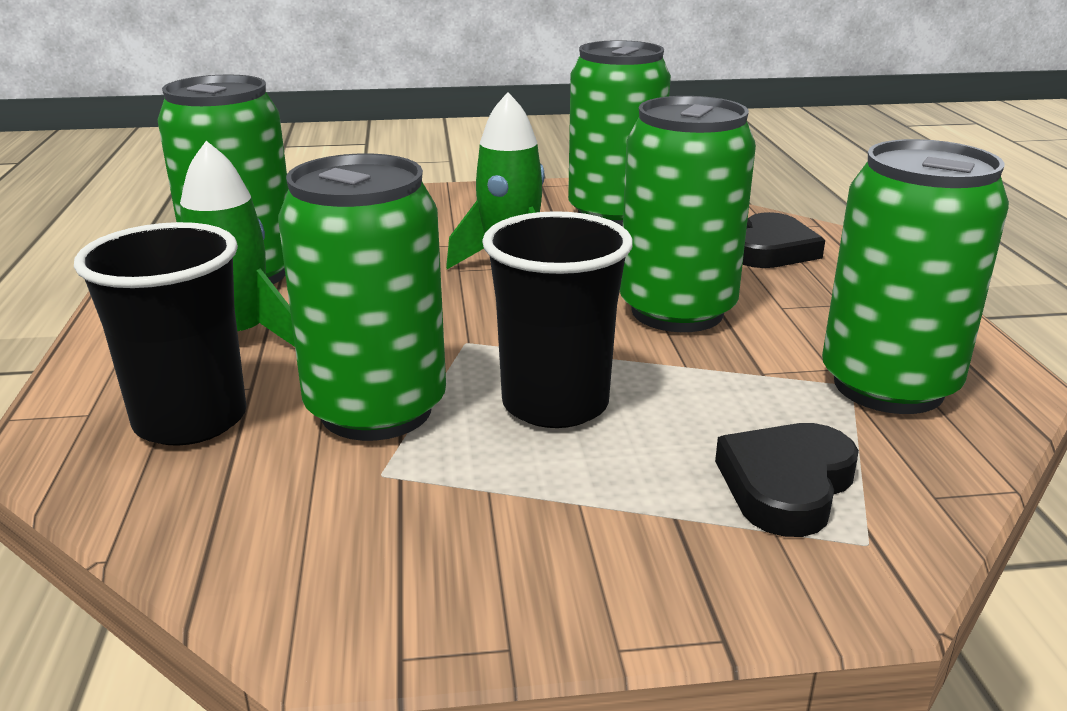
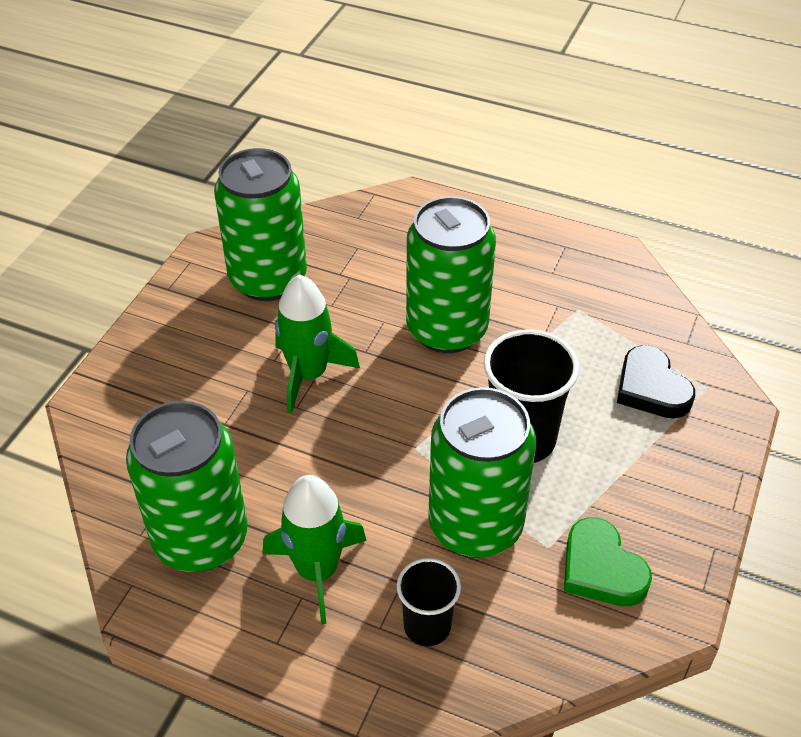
camera: 60 degrees left, 20 degrees up
black cup [74,222,246,446] -> black cup [397,558,461,646], size x0.61
black heart [743,212,825,268] -> none
green can [822,139,1009,414] -> none
none -> green heart [564,517,652,606]

